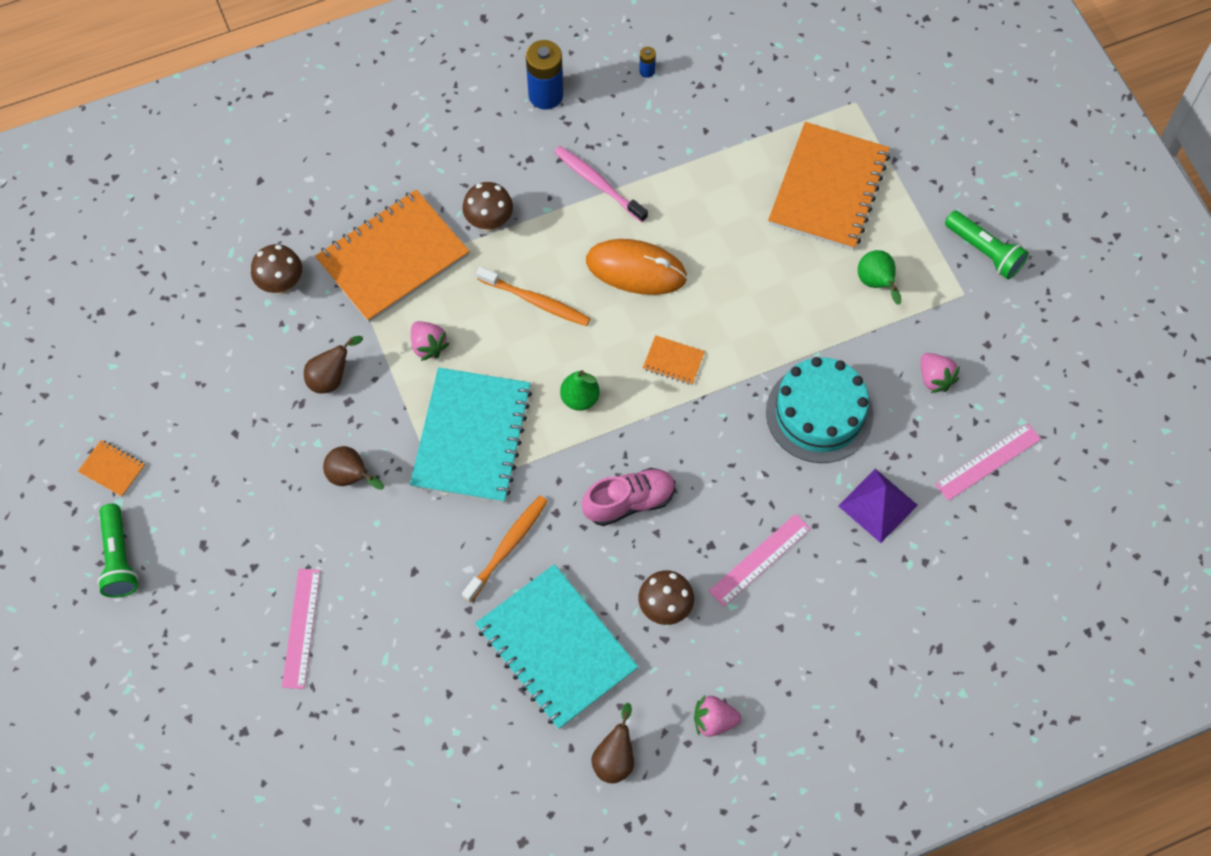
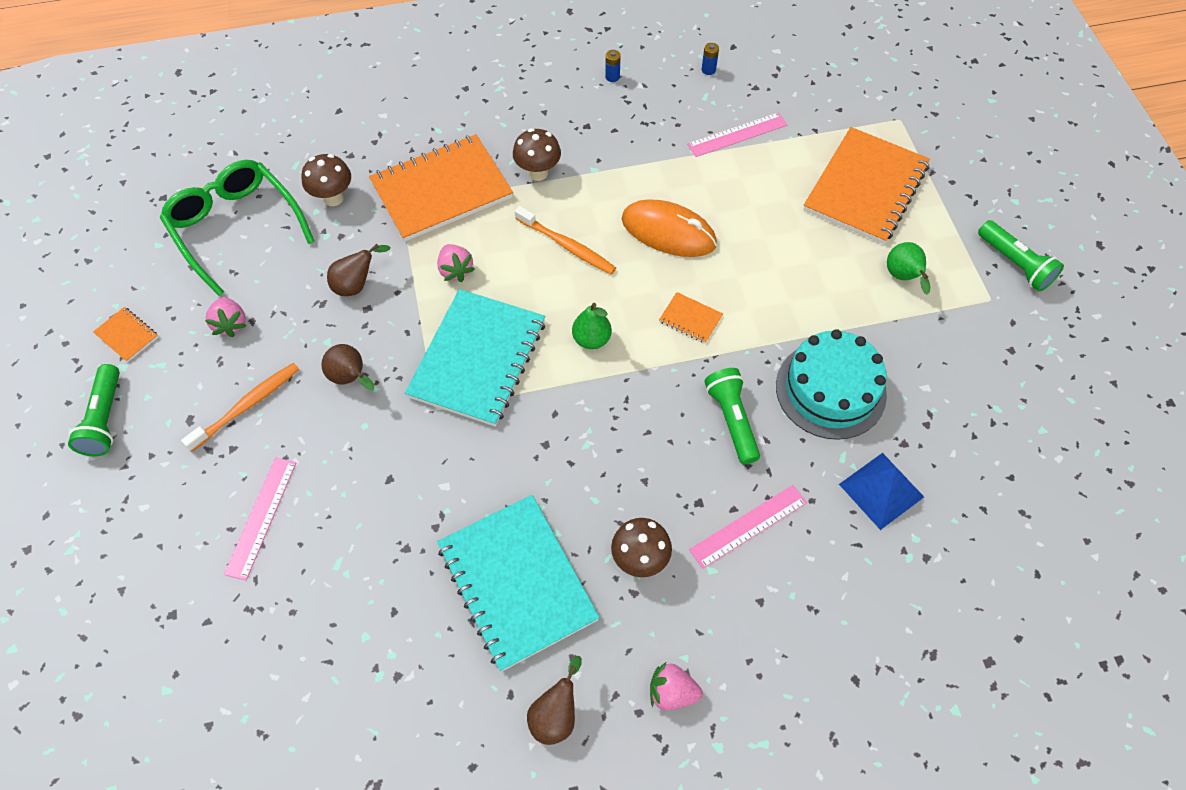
camera: 10 degrees right, 5 degrees down
orange toothbrush [462,496,548,603] -> orange toothbrush moved to [181,363,299,452]
blue battery [526,40,563,110] -> blue battery [605,50,621,82], size x0.45
pink toothbrush [554,146,648,222] -> none
pink shoe [582,468,675,526] -> none
purple pyramid [838,469,918,543] -> blue pyramid [839,453,924,530]
pink strawberry [921,353,960,393] -> pink strawberry moved to [205,297,247,337]
pink ruler [935,423,1041,501] -> pink ruler moved to [687,112,787,157]
none -> green glasses [160,160,315,296]
none -> green flashlight [704,368,760,464]

